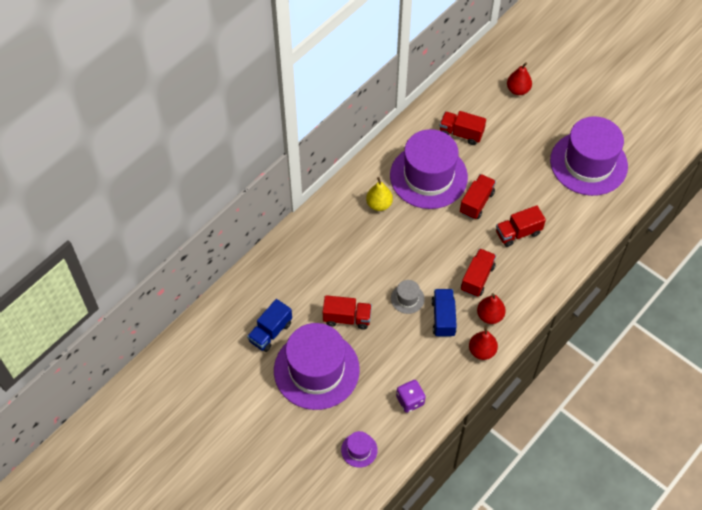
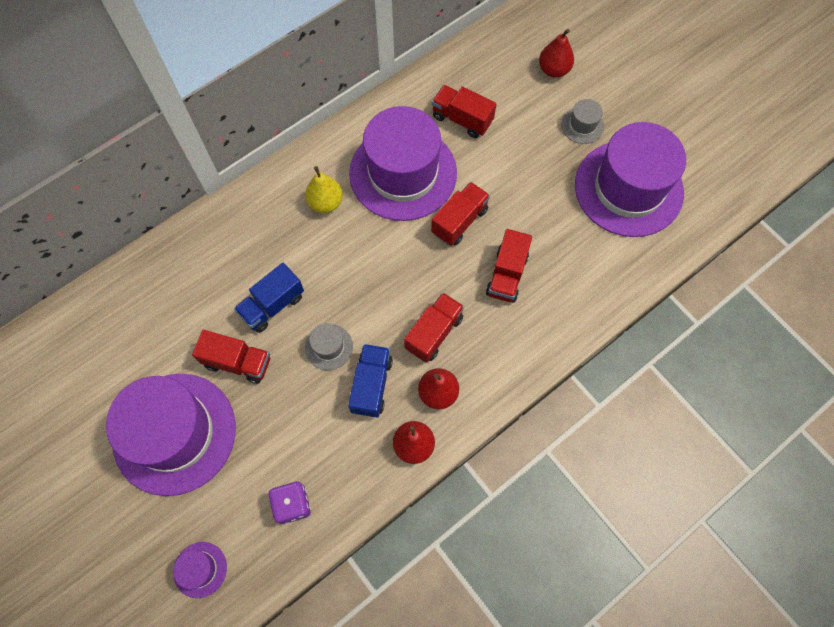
camera: 10 degrees right, 10 degrees up
blue truck [247,299,292,352] -> blue truck moved to [234,263,304,333]
red truck [496,205,546,247] -> red truck turned 60 degrees counterclockwise [486,229,532,303]
none -> grey hat [561,99,604,144]

